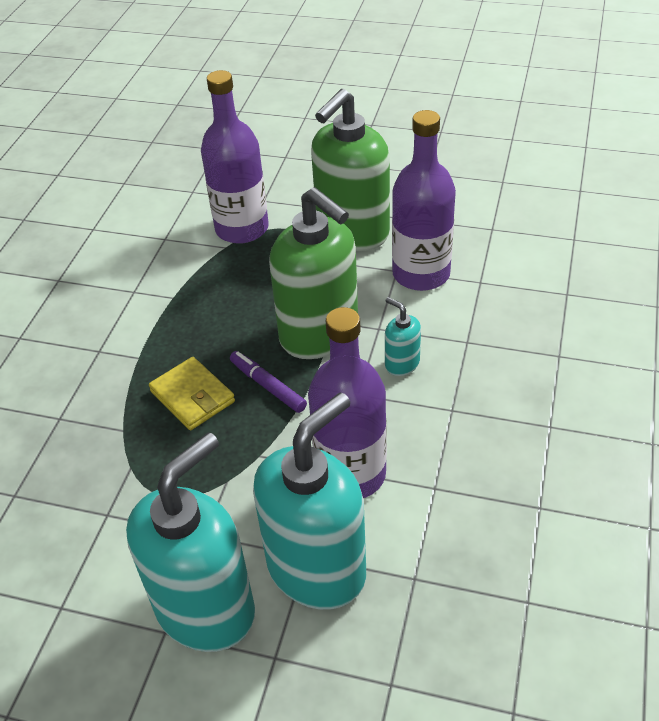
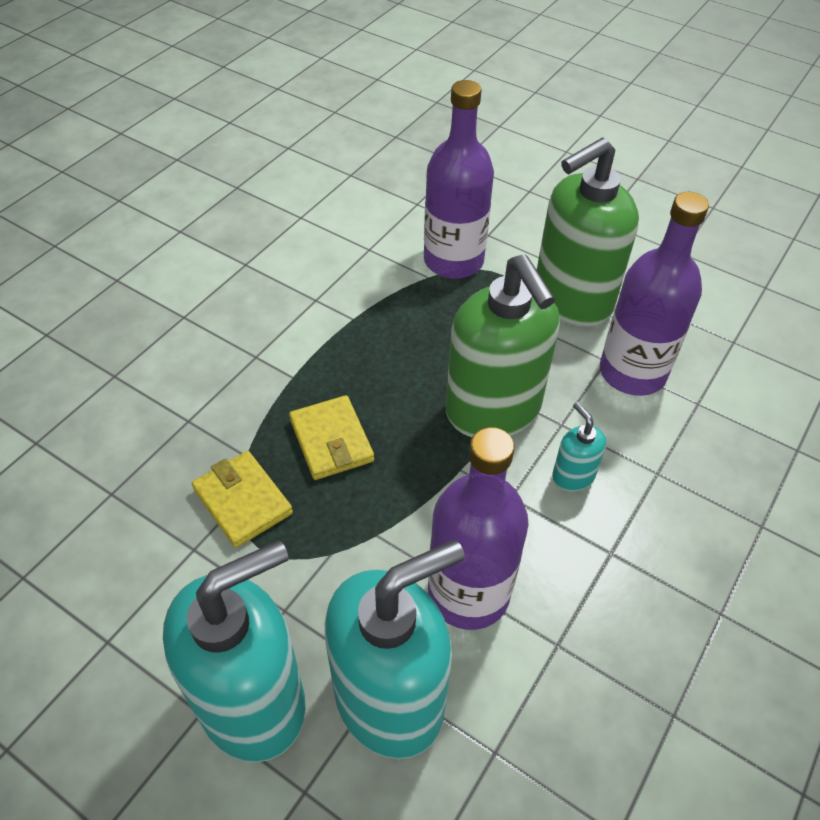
camera: 15 degrees right, 5 degrees up
purple marker [230,351,307,413] -> none
none -> yellow wallet [192,451,293,548]

